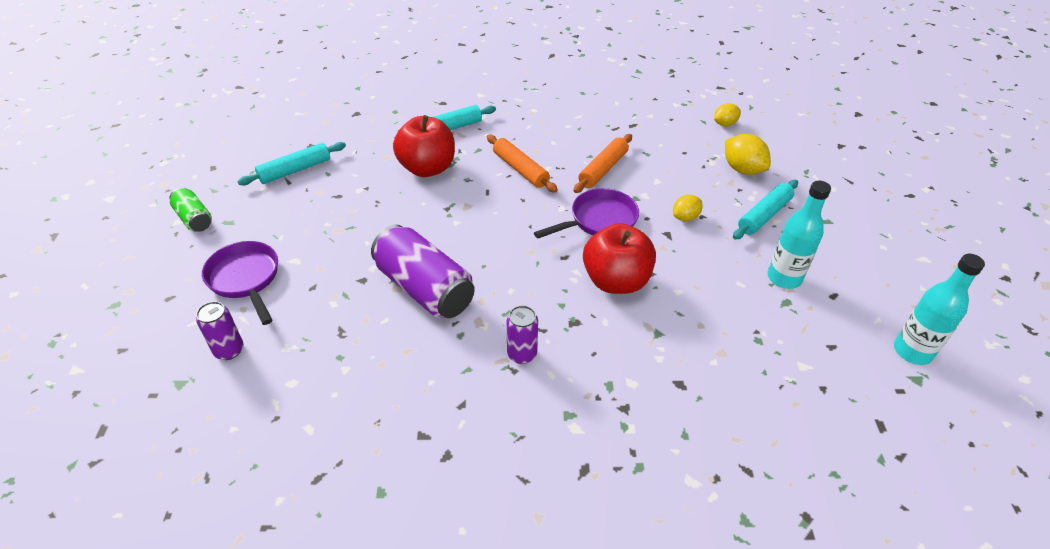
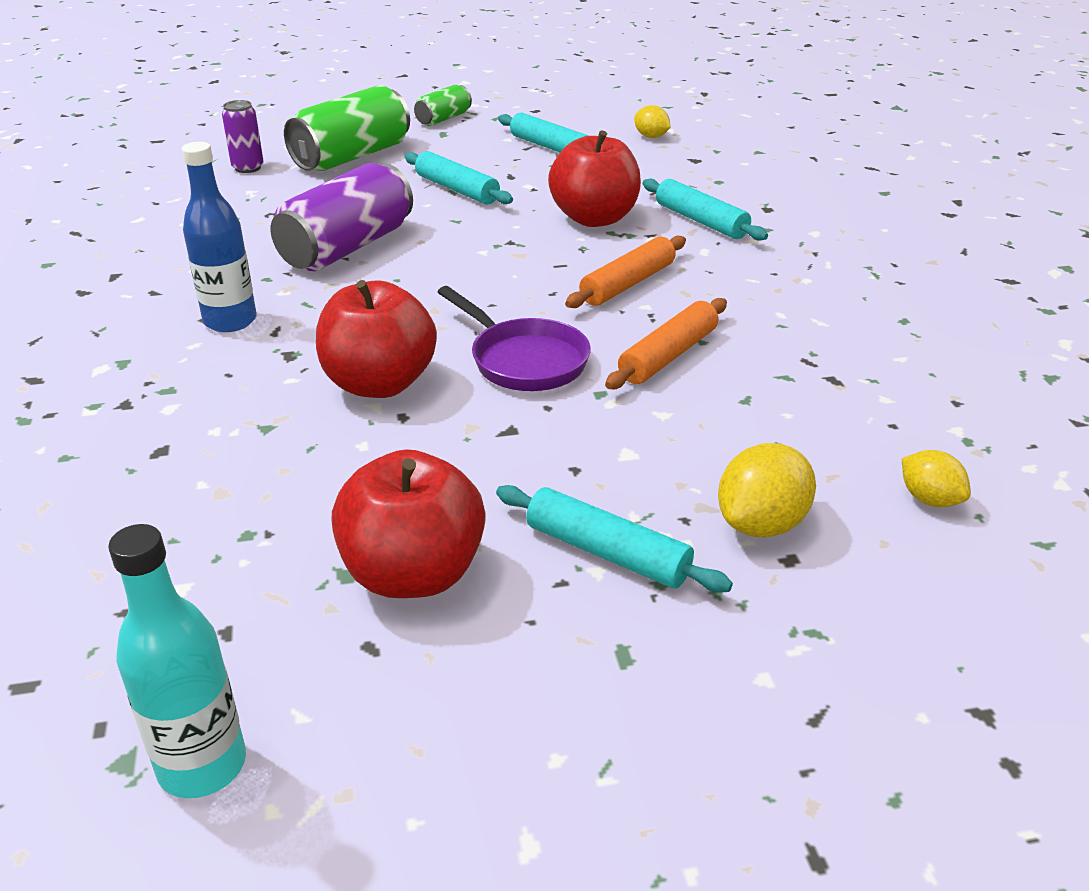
camera: 80 degrees right, 10 degrees down
purple pan [202,241,278,325] -> green can [284,85,410,171]
purple can [507,305,538,364] -> blue bottle [181,142,257,332]
orange rolling pin [573,134,632,193] -> orange rolling pin turned 75 degrees counterclockwise [605,298,727,389]
yellow lemon [673,195,702,221] -> yellow lemon moved to [634,105,671,138]
turquoise bottle [768,181,831,289] -> red apple [331,449,486,598]
none -> turquoise rolling pin [404,151,513,204]

